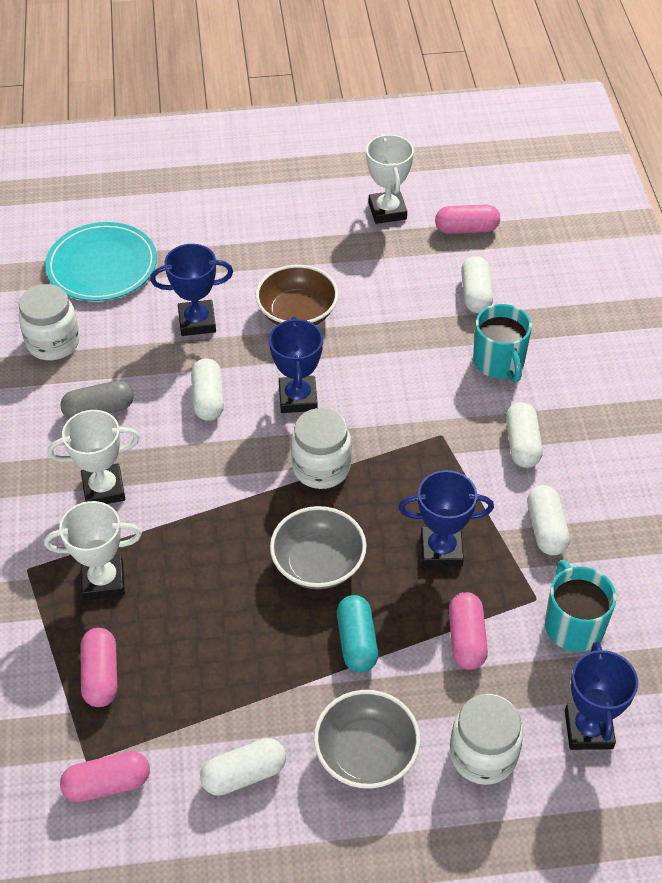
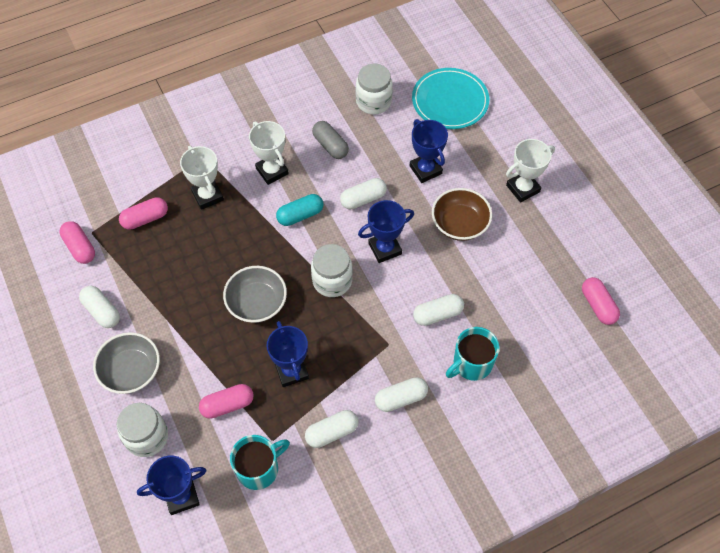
camera: 70 degrees right, 10 degrees up
turquoise capsule [337,595,378,673] -> turquoise capsule moved to [276,194,323,226]
white trophy [366,134,414,224] -> white trophy moved to [506,139,555,203]
white capsule [461,256,493,313] -> white capsule moved to [413,294,464,326]

